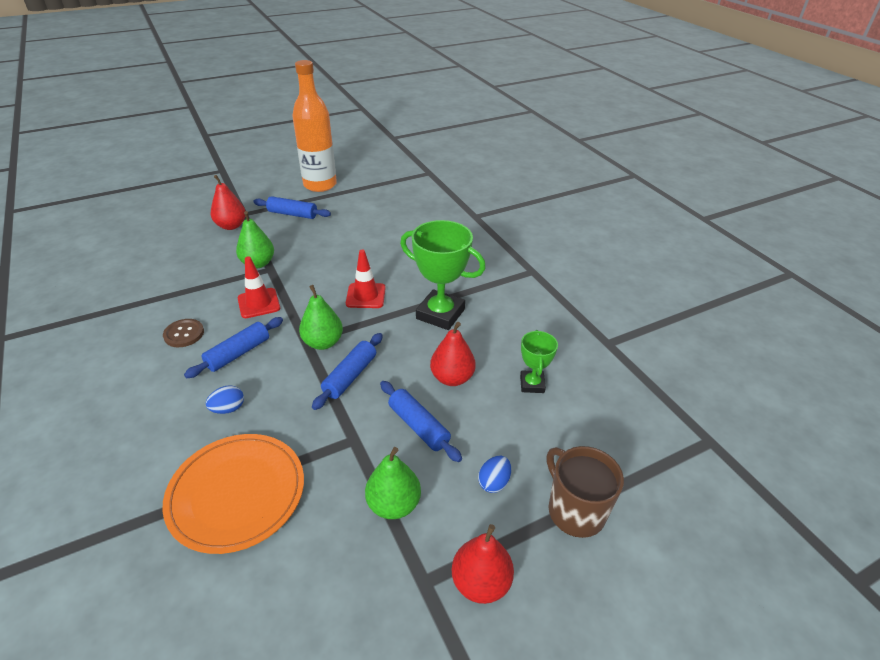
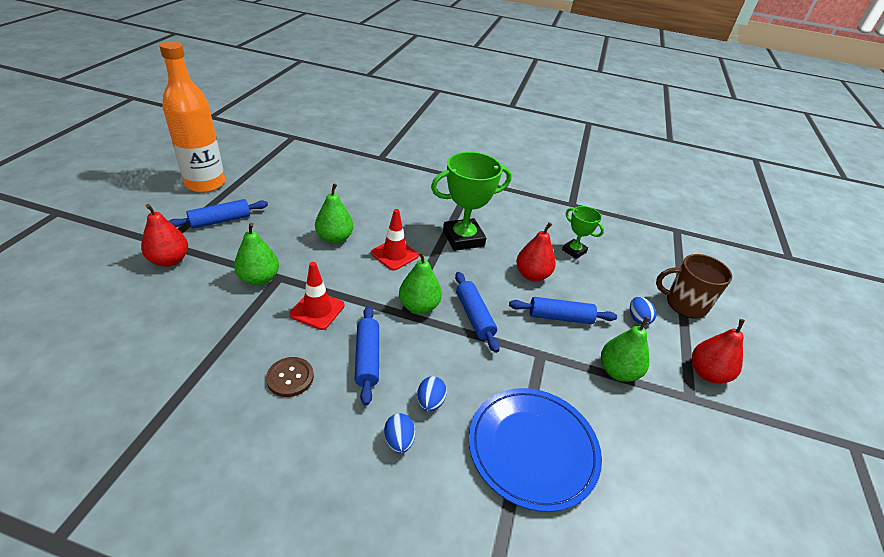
camera: 50 degrees left, 0 degrees up
orange plate [162,434,304,554] -> blue plate [469,388,602,512]
none -> green pear [315,183,353,244]
none -> blue egg [384,413,415,453]

